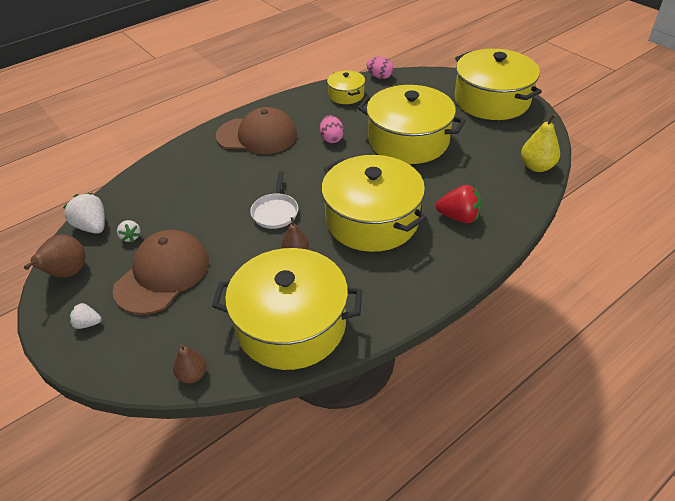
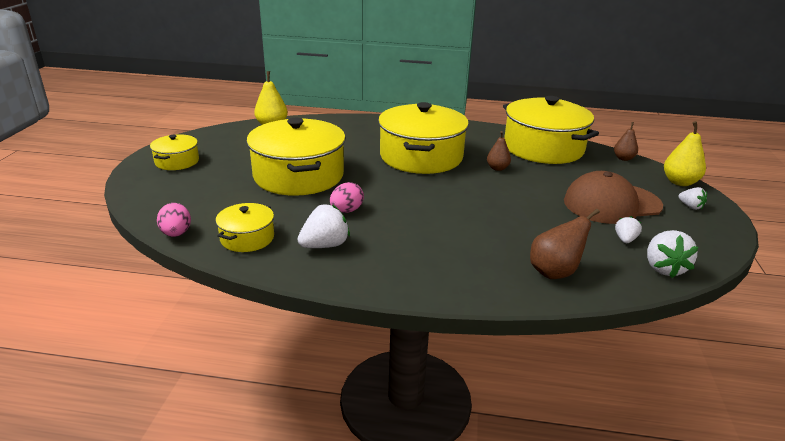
camera: 135 degrees left, 15 degrees down
brown pear [24,234,85,278] -> brown pear moved to [530,209,600,279]
brown cap [215,107,297,154] -> none
white pan [250,171,298,229] -> none
red strawberry [436,185,482,223] -> none
yellow pot [454,49,542,120] -> yellow pot [150,134,199,170], size x0.49
none -> white strawberry [298,204,350,248]
none -> yellow pear [664,121,706,186]

